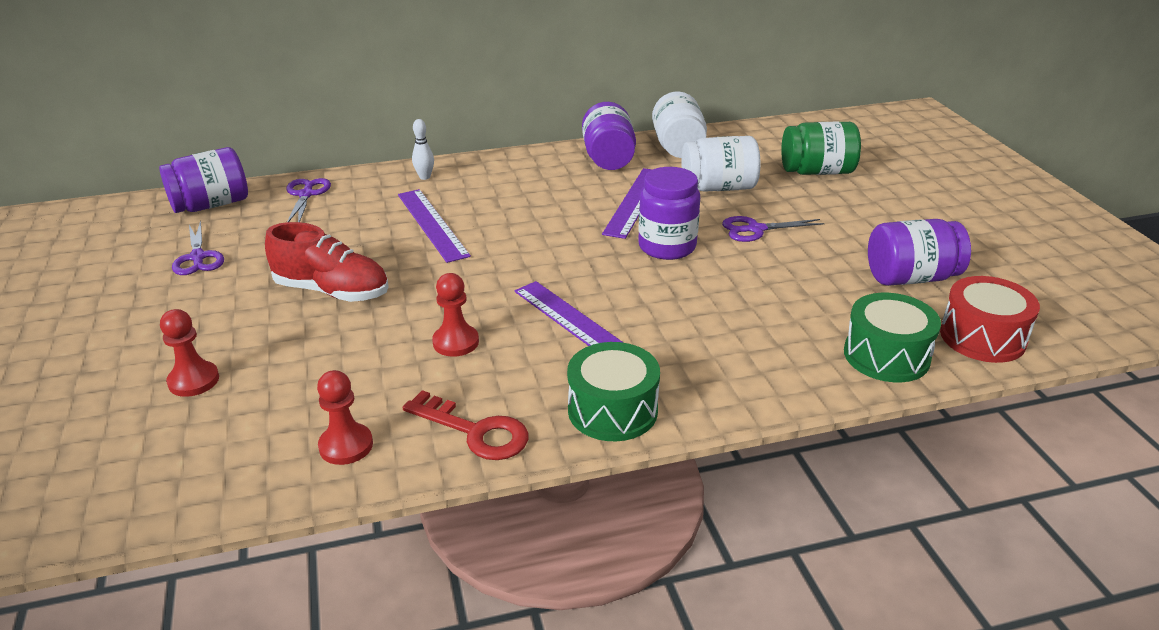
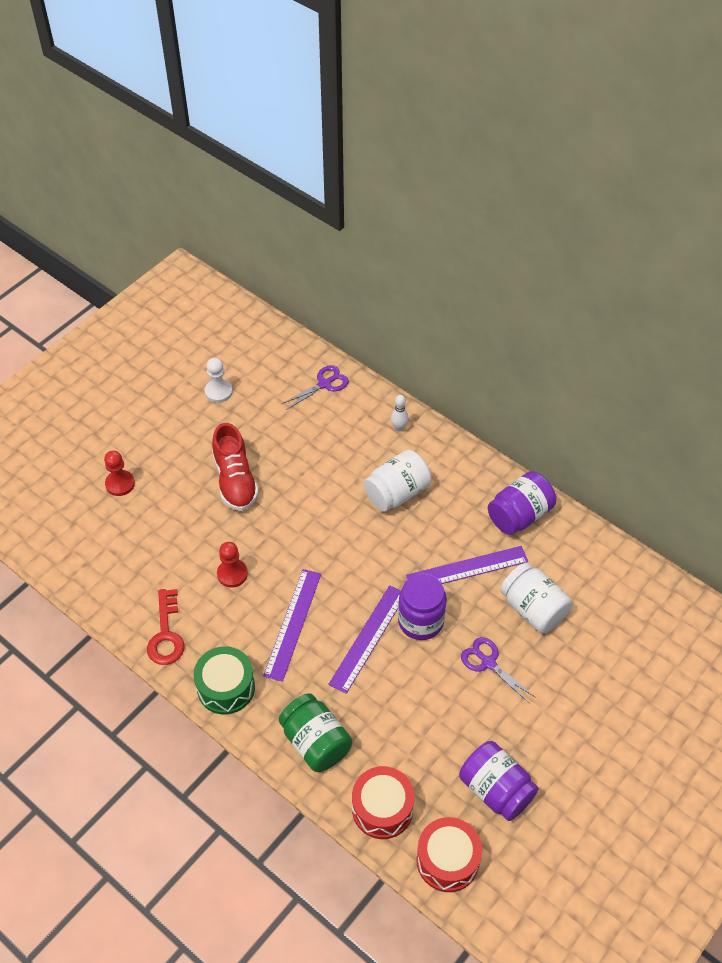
camera: 55 degrees right, 20 degrees up
purple jar [159,147,248,213] -> none
purple scissors [172,220,224,275] -> white pawn [205,358,233,403]
red pawn [317,370,373,465] -> none
purple ruler [398,189,471,263] -> purple ruler moved to [328,585,401,694]
white jar [652,92,707,158] -> white jar moved to [364,450,432,512]
green jar [781,122,861,175] -> green jar moved to [279,693,352,772]
green drum [844,293,941,382] -> red drum [352,766,415,839]

